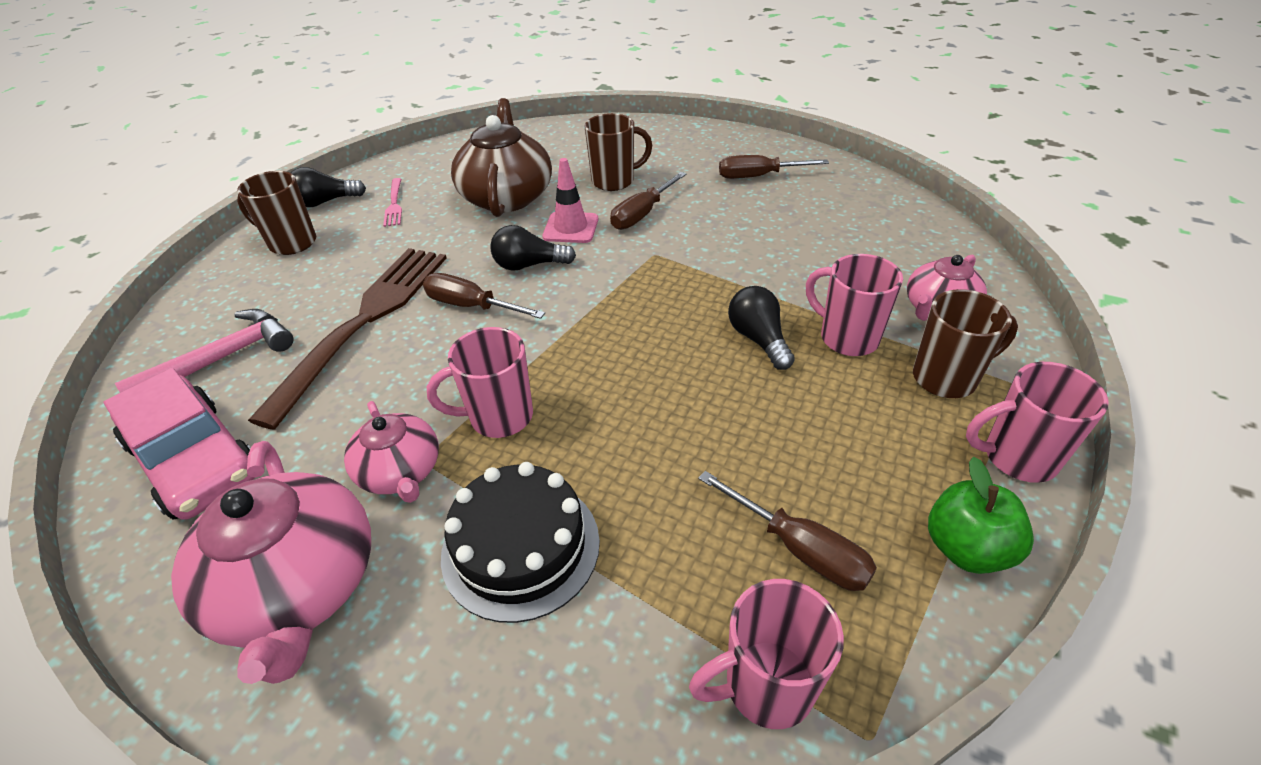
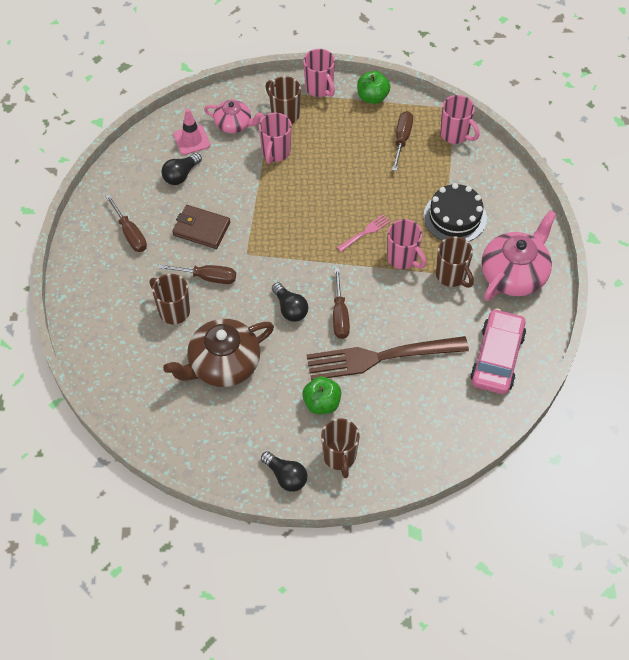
camera: 120 degrees left, 15 degrees up
pink hammer [115,309,293,393] -> none
pink teapot [344,401,439,503] -> brown mug [436,236,474,288]
pink fork [383,178,402,227] -> pink fork moved to [337,215,390,252]
pink traffic cone [542,158,598,243] -> pink traffic cone moved to [174,109,210,155]
black light bulb [728,286,795,370] -> black light bulb moved to [162,153,202,185]
none -> brown wallet [172,205,230,249]
none -> green apple [302,376,341,414]

